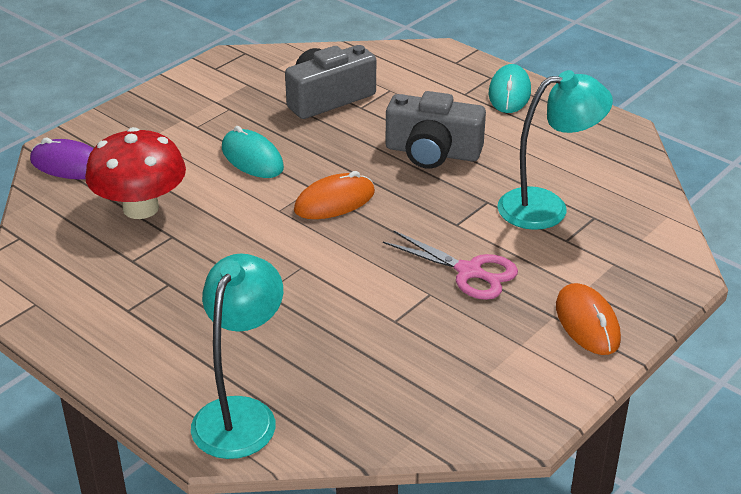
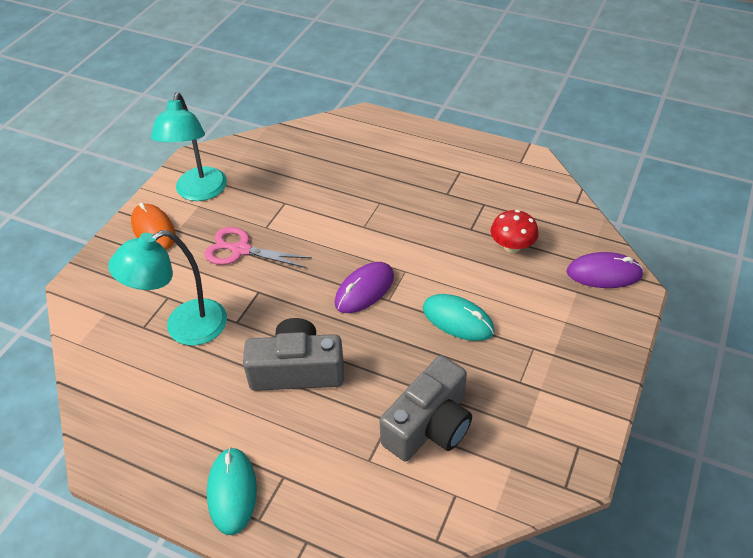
camera: 165 degrees right, 10 degrees up
red mushroom [85,127,186,219] -> red mushroom [491,210,539,253], size x0.59
turquoise lamp [191,253,283,459] -> turquoise lamp moved to [151,92,227,201]
orange mouse [294,171,375,219] -> purple mouse [335,262,394,313]

